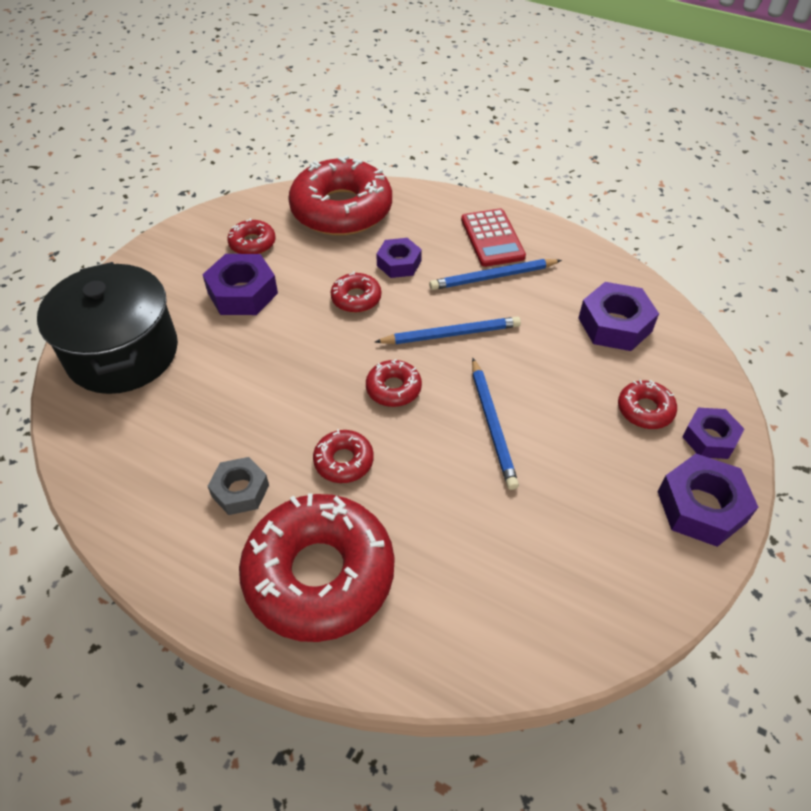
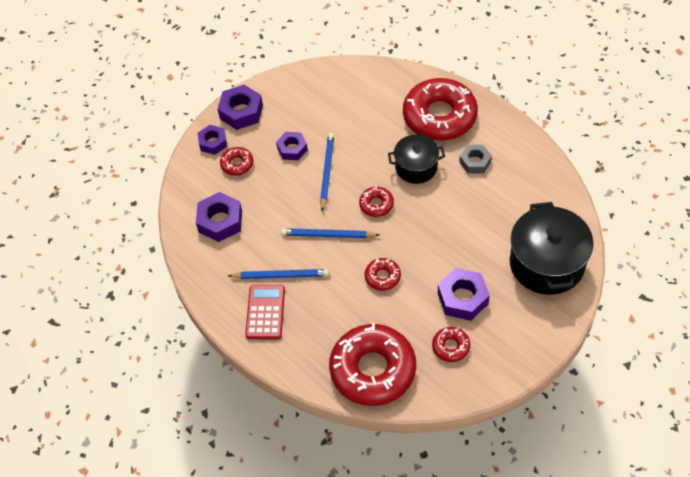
camera: 160 degrees left, 5 degrees up
red donut [313,429,374,483] -> black pot [388,134,445,184]
purple nut [376,238,422,278] -> purple nut moved to [276,132,308,160]

